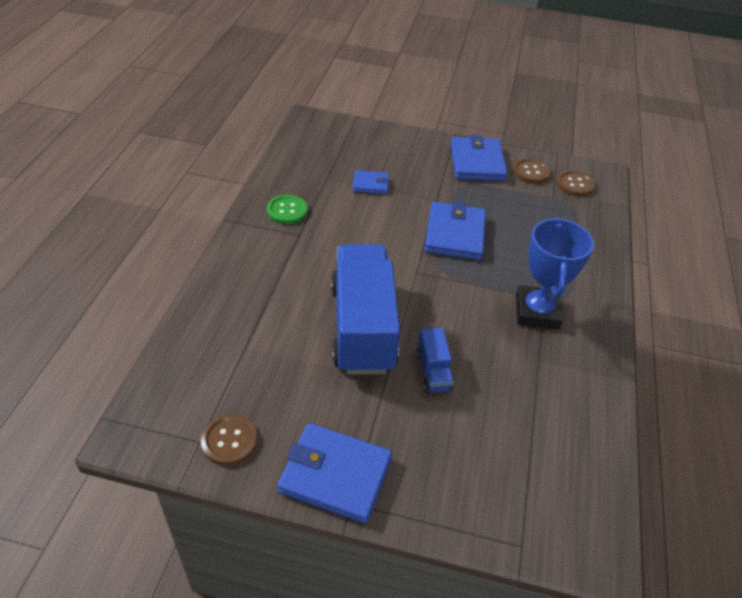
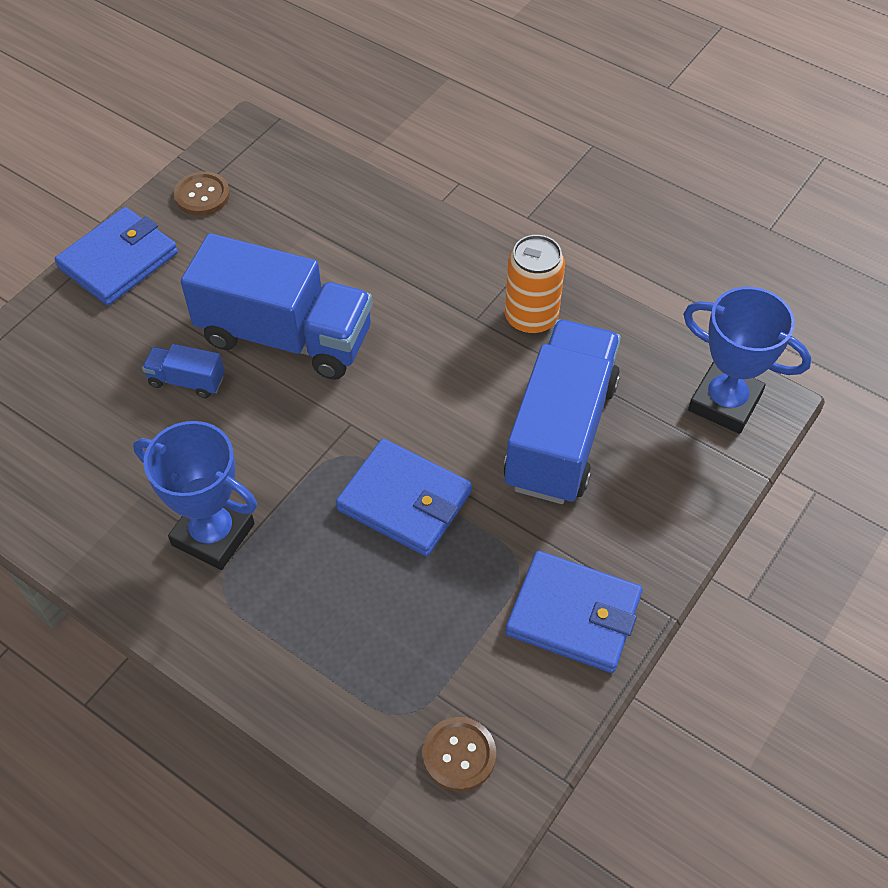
camera: 115 degrees right, 10 degrees up
green button [267,195,308,224] -> orange can [505,235,565,334]
blue wallet [353,170,389,194] -> blue truck [503,319,621,504]
brown button [513,158,550,184] -> none
none -> blue trophy [683,287,811,434]

